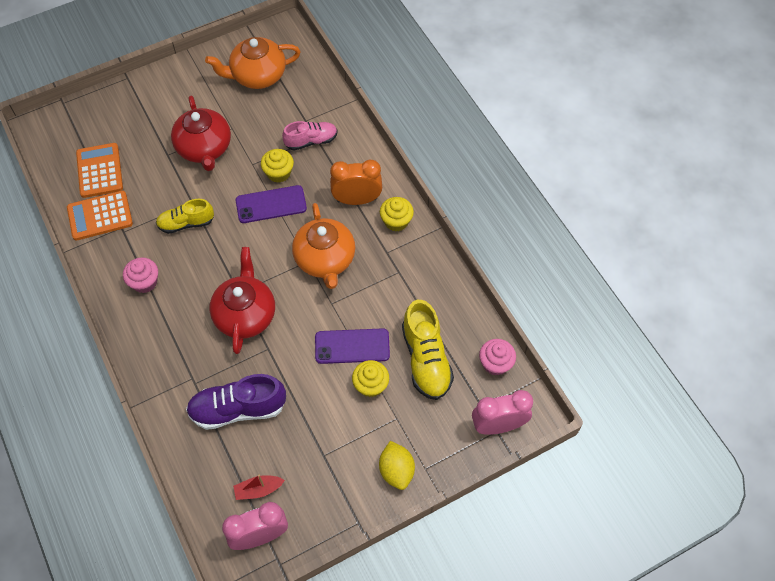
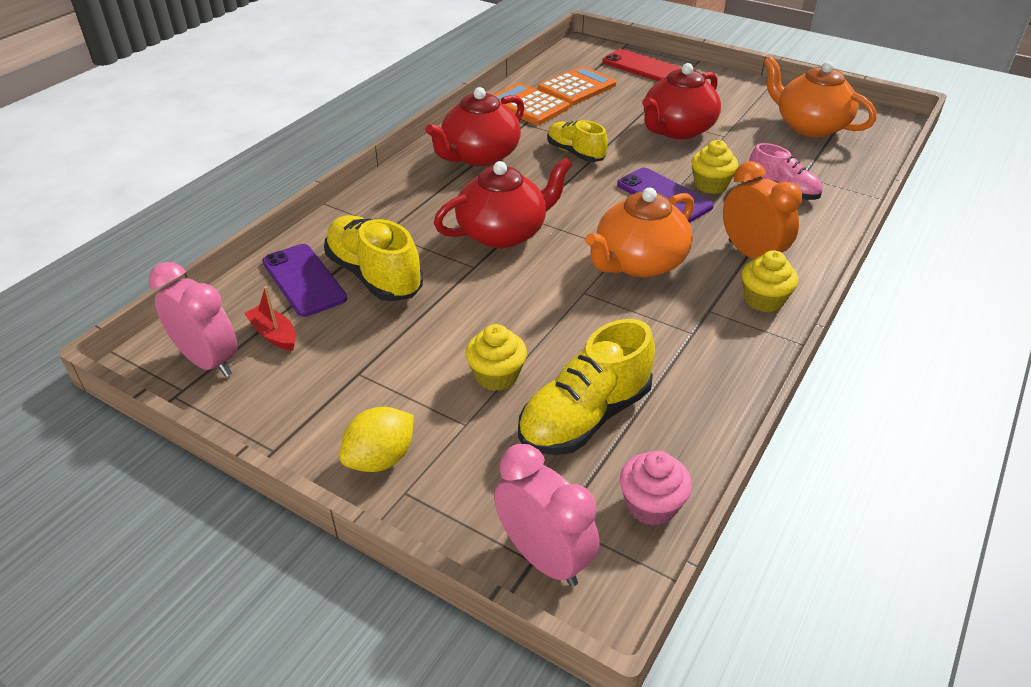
camera: 60 degrees right, 20 degrees down
pink cupcake [123,258,158,293] -> red teapot [425,87,525,166]
purple shoe [186,374,286,430] -> yellow shoe [324,216,423,301]
purple phone [315,328,390,364] -> purple phone moved to [262,244,347,317]
none -> red phone [602,49,681,82]

